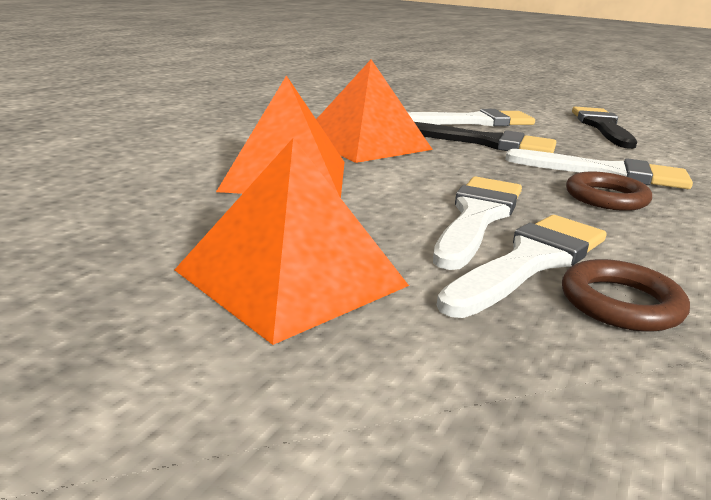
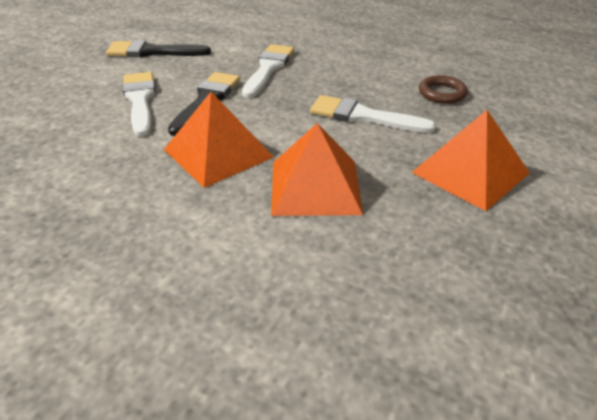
camera: 90 degrees left, 15 degrees up
white brush [436,215,607,318] -> none
brown ring [566,172,652,211] -> none

